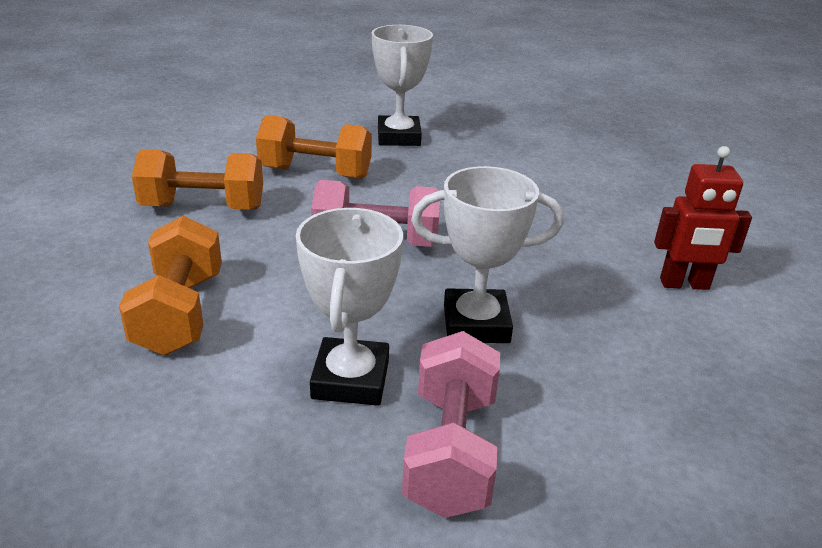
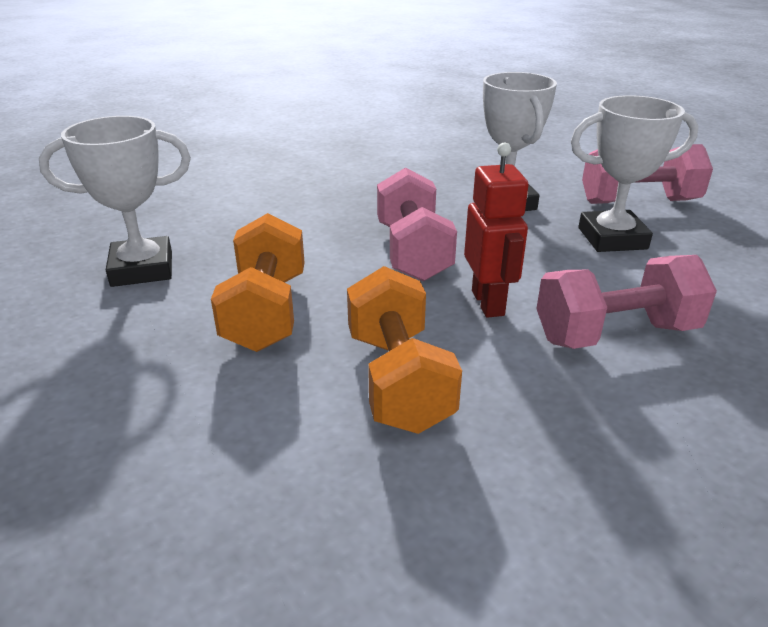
camera: 100 degrees left, 0 degrees up
orange dumbbell [119,216,222,355] -> pink dumbbell [536,255,717,349]
red robot [654,146,752,290] -> red robot moved to [464,142,528,318]

